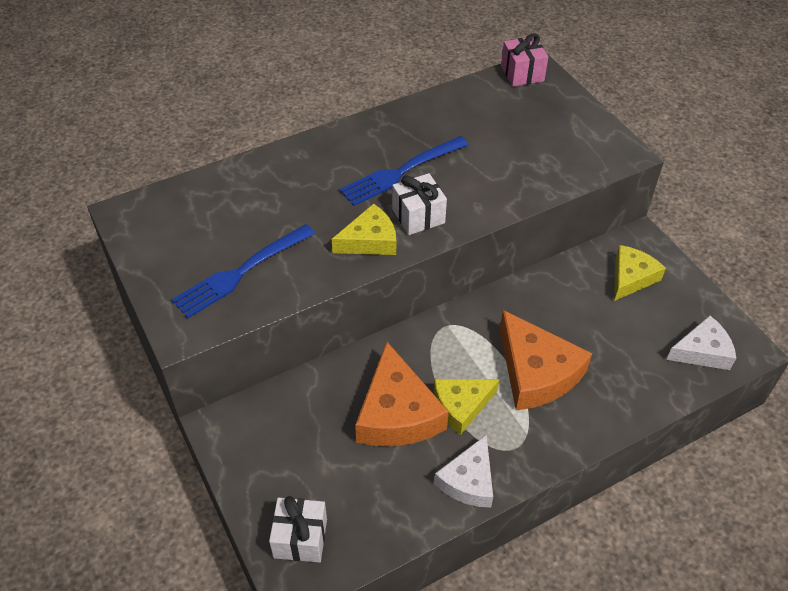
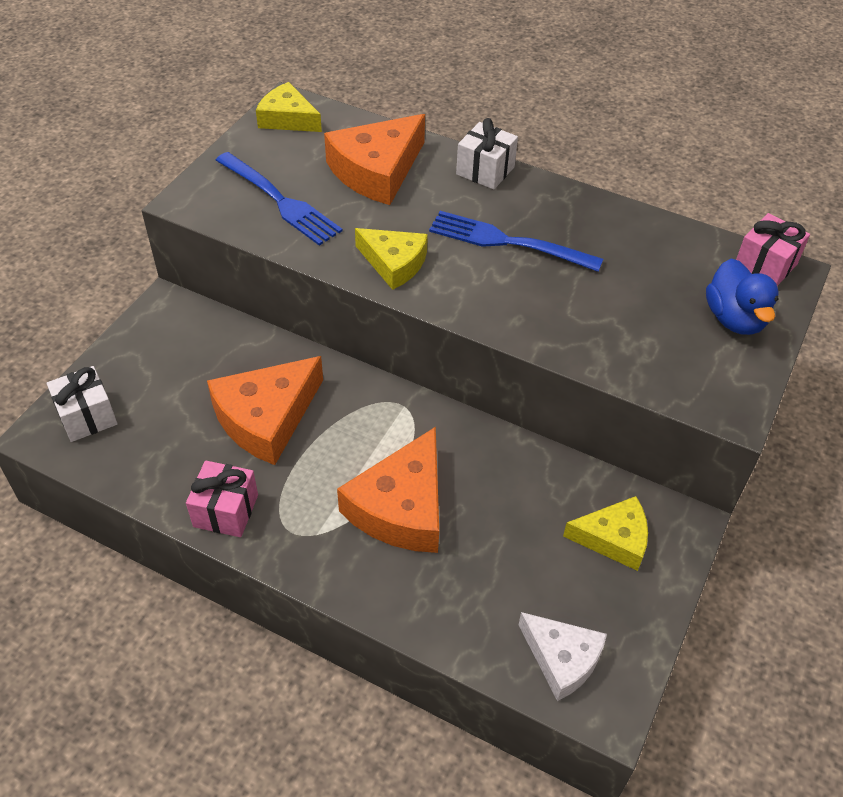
camera: 55 degrees right, 0 degrees up
blue fork [171,224,315,318] -> blue fork turned 150 degrees counterclockwise [215,152,343,246]
white gift [392,173,447,235] -> white gift moved to [456,118,518,189]
yellow cheese [434,379,500,435] -> yellow cheese moved to [256,82,322,132]
white cheese [434,434,493,508] -> pink gift [186,460,258,537]
none -> orange cheese [324,114,425,205]
none -> blue duck [706,259,779,335]

